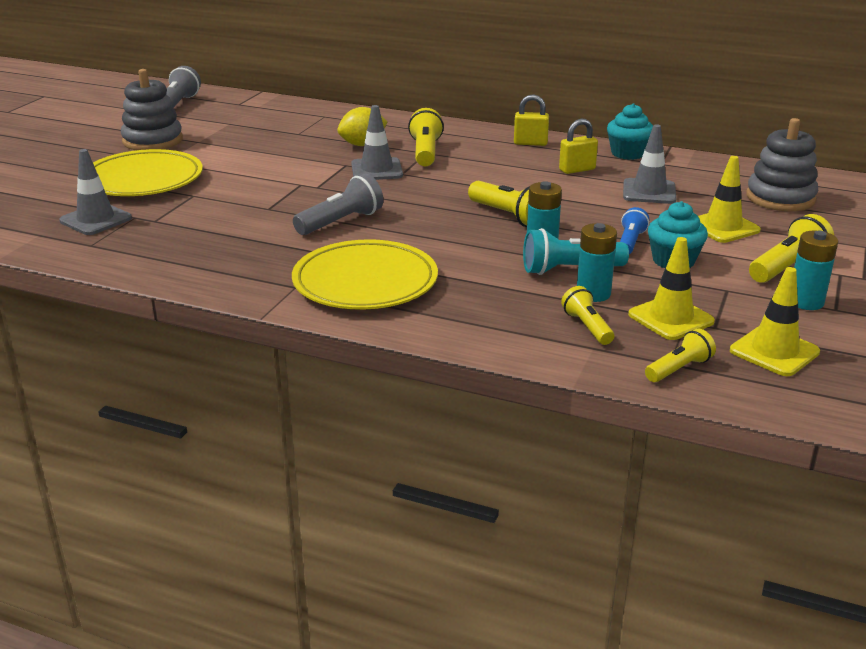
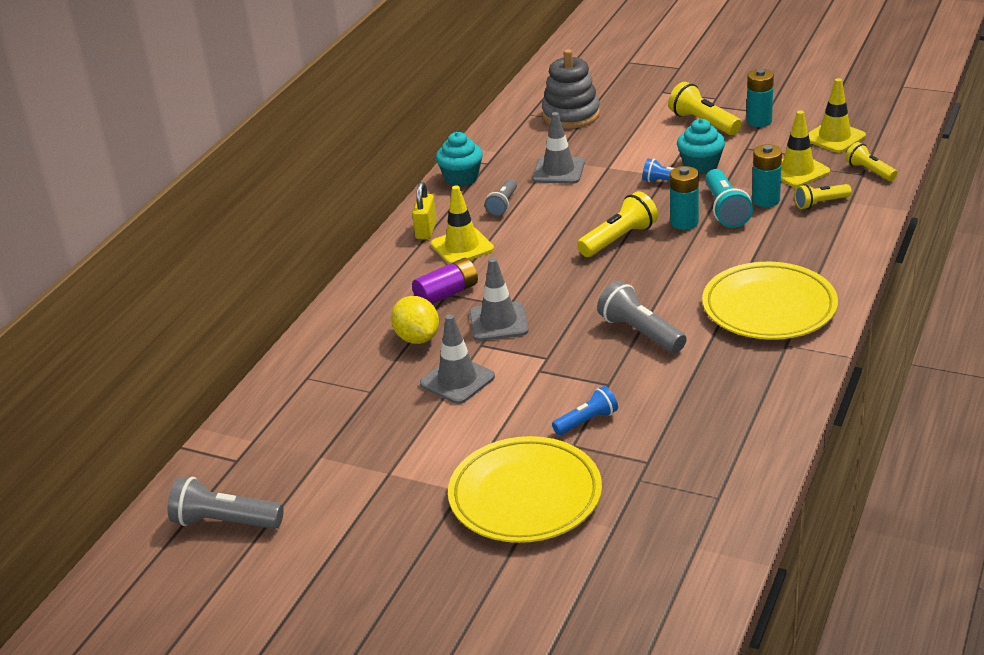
camera: 85 degrees left, 5 degrees up
grey traffic cone [59,149,132,235] -> grey traffic cone moved to [420,314,495,404]
grey stacking toy [121,69,183,150] -> none
yellow flashlight [408,108,444,166] -> purple battery [412,258,478,304]
yellow padlock [559,119,598,174] -> grey flashlight [485,179,517,216]
yellow traffic cone [698,156,761,243] -> yellow traffic cone moved to [431,185,494,264]
none -> blue flashlight [552,386,618,435]

